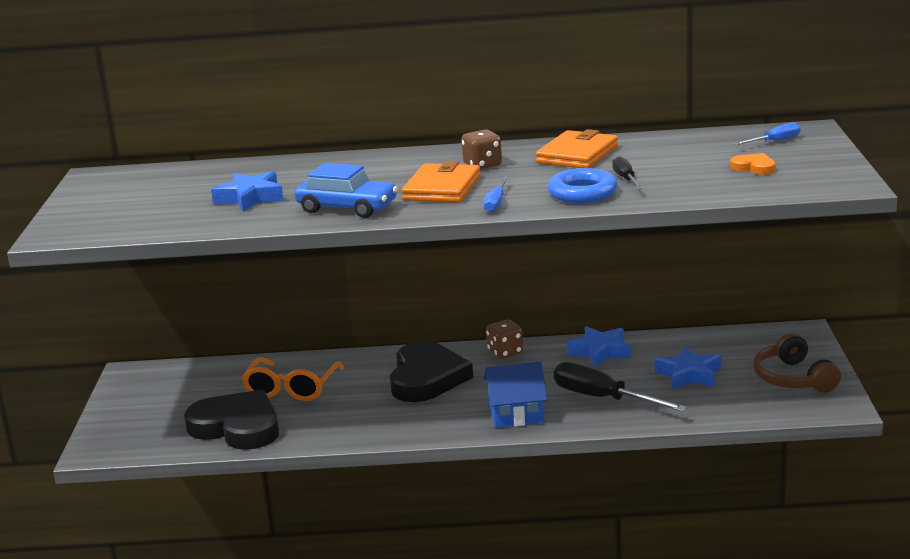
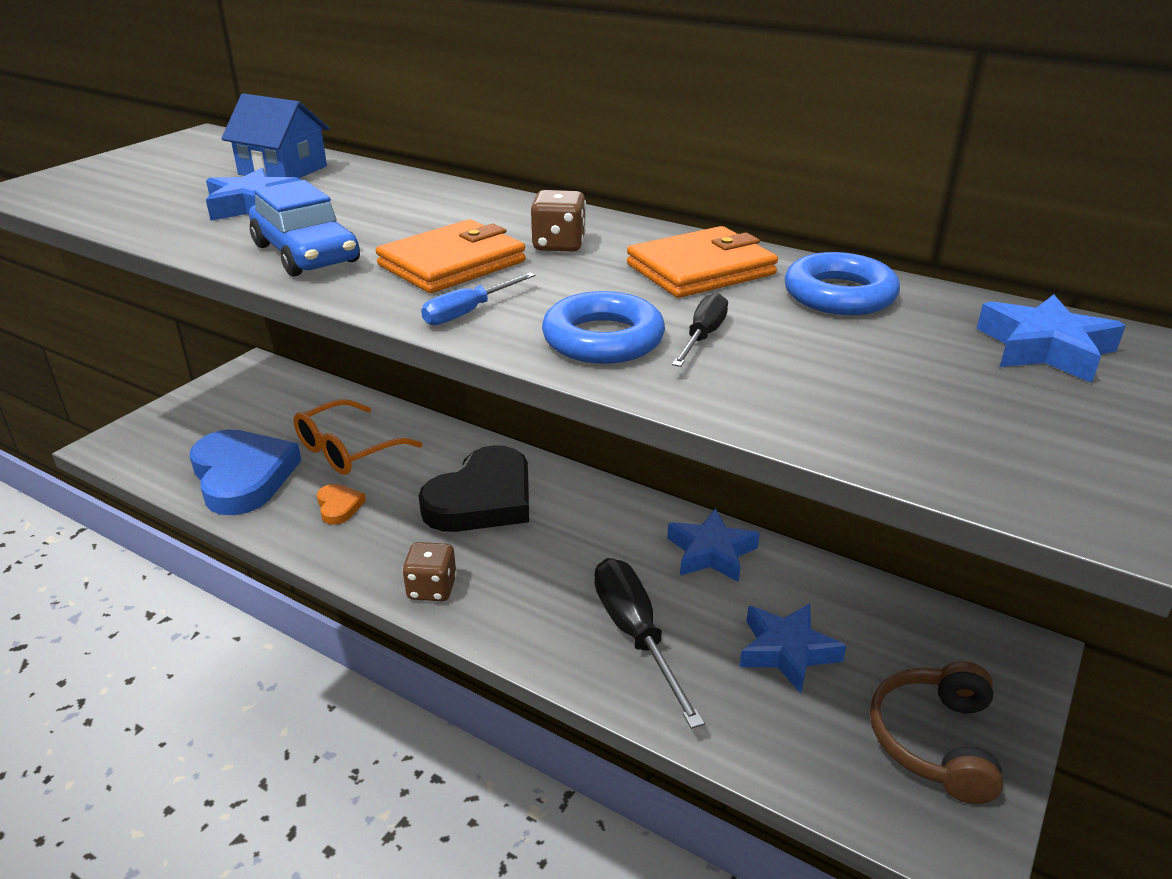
camera: 30 degrees right, 10 degrees up
black heart [184,390,279,450] -> blue heart [190,429,302,515]
blue house [484,362,547,428] -> blue house moved to [221,93,330,178]
brown dice [486,320,523,359] -> brown dice moved to [402,542,457,601]
orange heart [730,153,776,175] -> orange heart moved to [317,484,366,525]
blue screwdriver [734,122,801,145] -> blue star [976,294,1125,383]
none -> blue ring [785,252,900,315]

